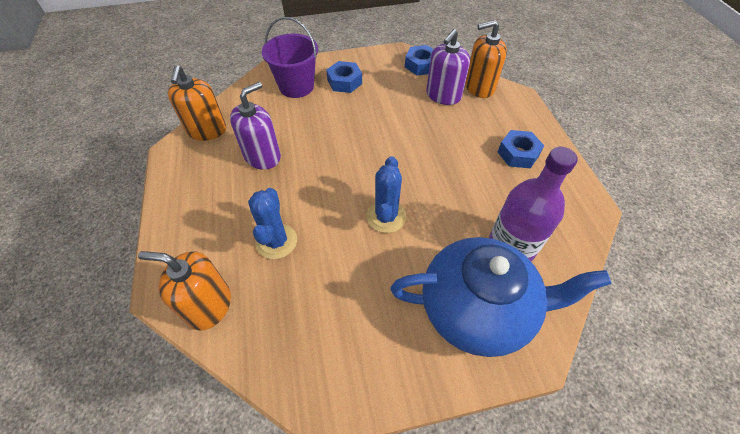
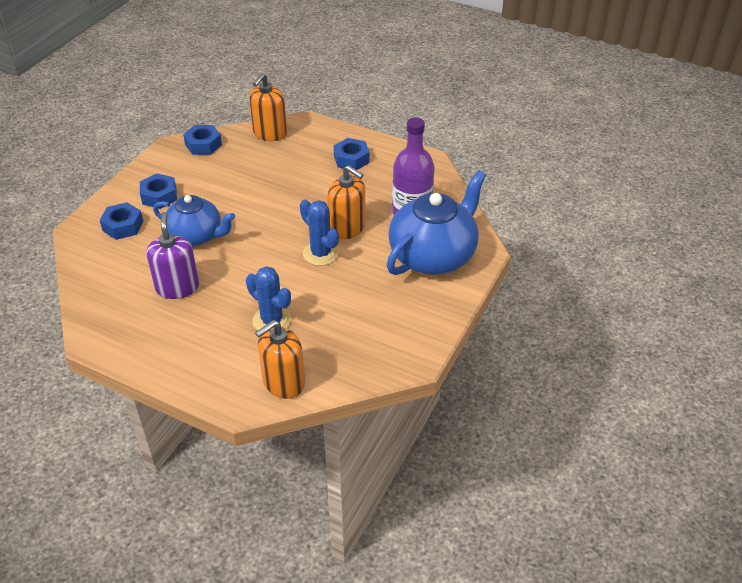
camera: 50 degrees left, 10 degrees down
orange soap dispenser [168,65,226,141] -> orange soap dispenser moved to [328,165,366,239]
purple bucket [262,17,318,98] -> blue nut [100,202,143,240]
purple soap dispenser [426,29,470,105] -> none
none -> blue teapot [153,195,235,246]

